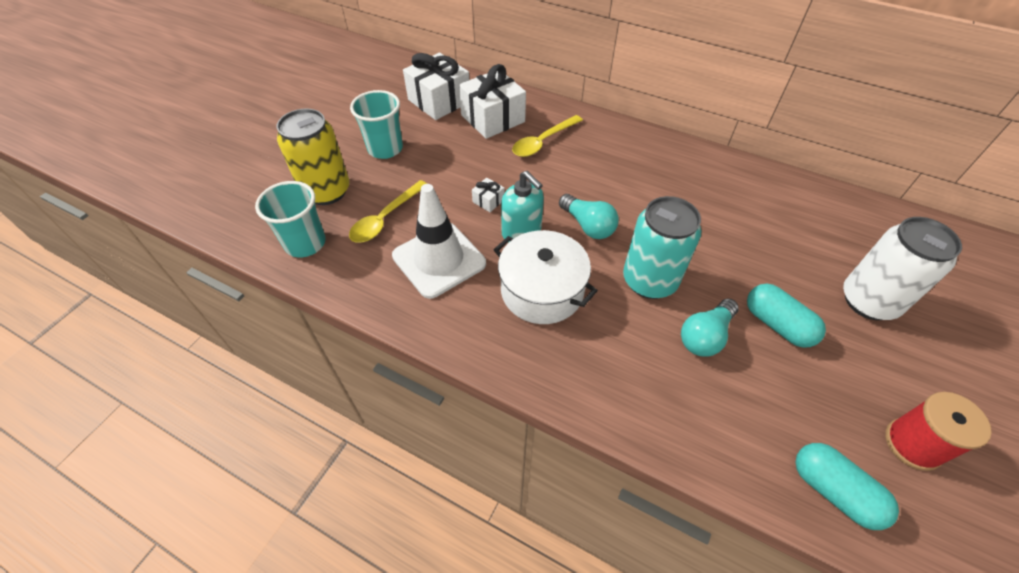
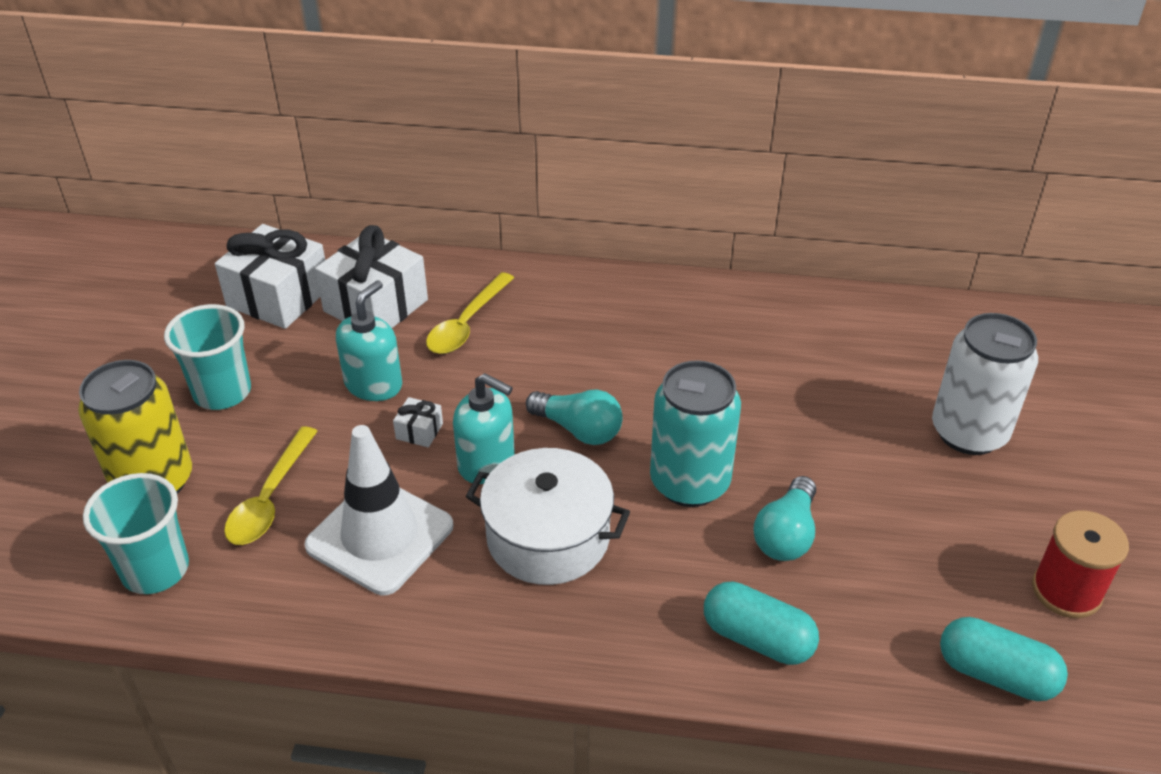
camera: 20 degrees left, 10 degrees down
turquoise capsule [747,284,826,348] -> turquoise capsule moved to [704,581,819,665]
none -> turquoise soap dispenser [336,280,402,401]

